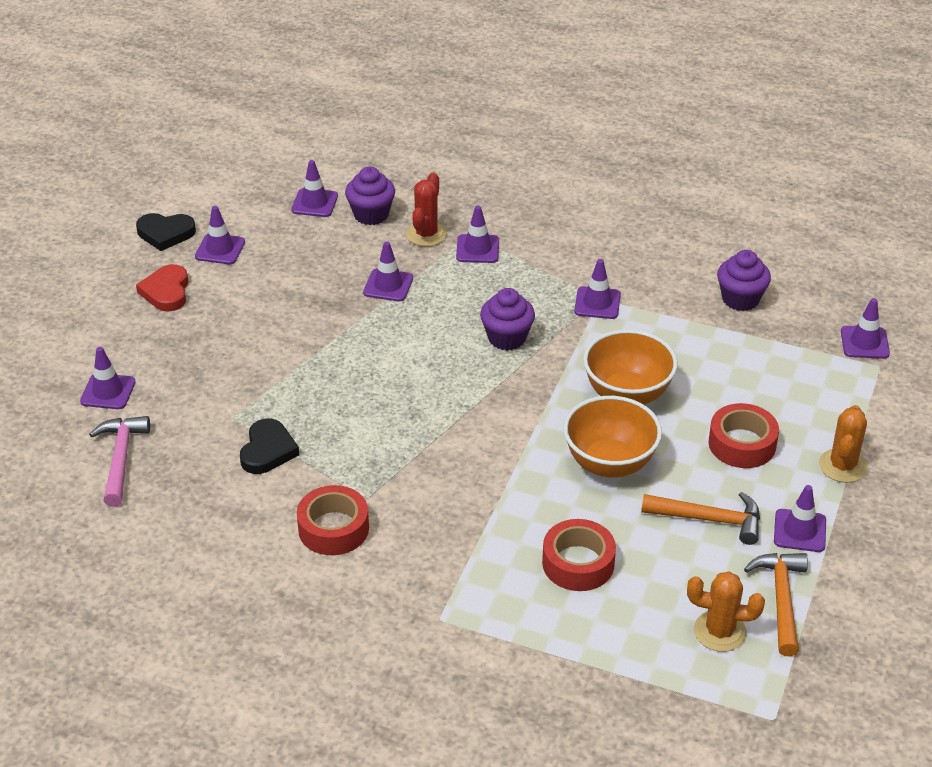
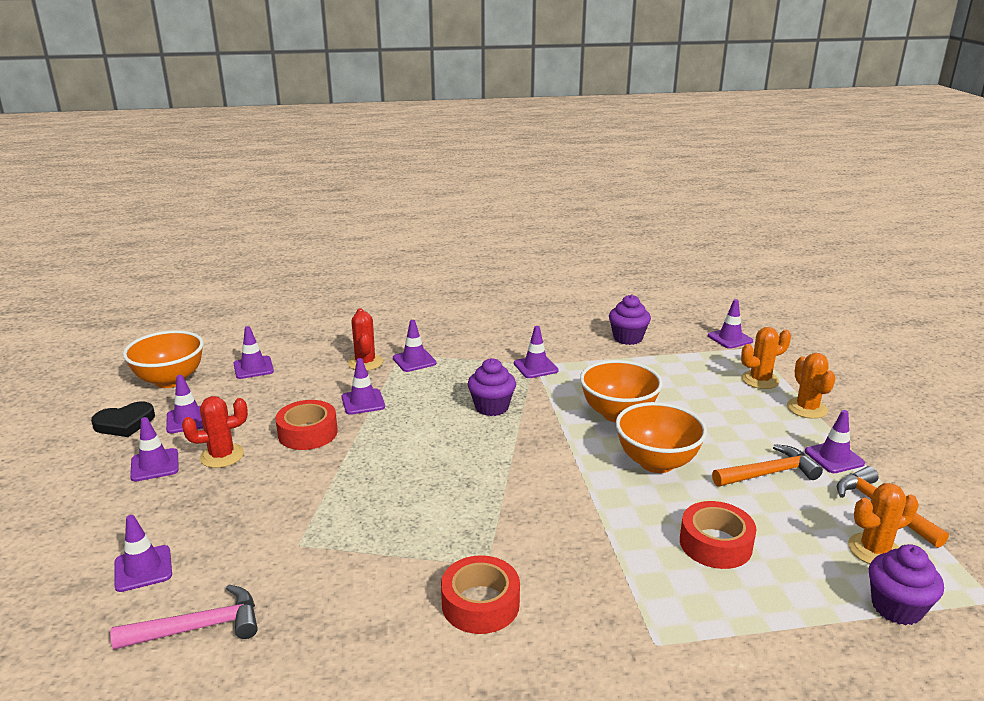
camera: 30 degrees left, 15 degrees down
pink hammer [89,416,150,507] -> pink hammer turned 105 degrees clockwise [110,585,258,650]
red heart [136,264,189,312] -> purple traffic cone [130,417,179,481]
black heart [240,419,299,474] -> none
purple cupcake [345,166,395,225] -> purple cupcake moved to [869,544,944,625]
red tape [709,403,779,468] -> red tape moved to [275,400,338,450]
none -> orange bowl [123,330,204,388]
none -> red cactus [182,396,248,468]
none -> orange cactus [741,327,791,389]

